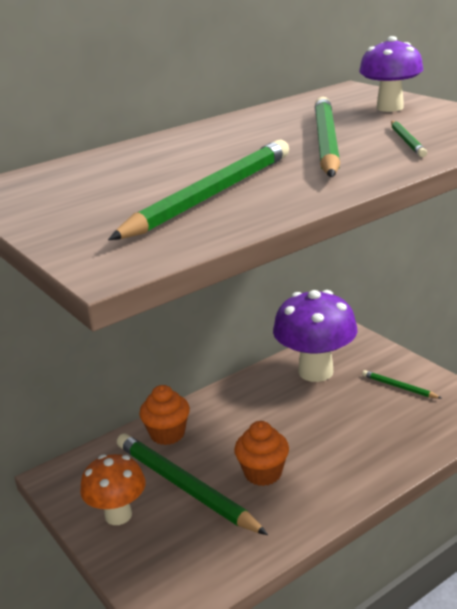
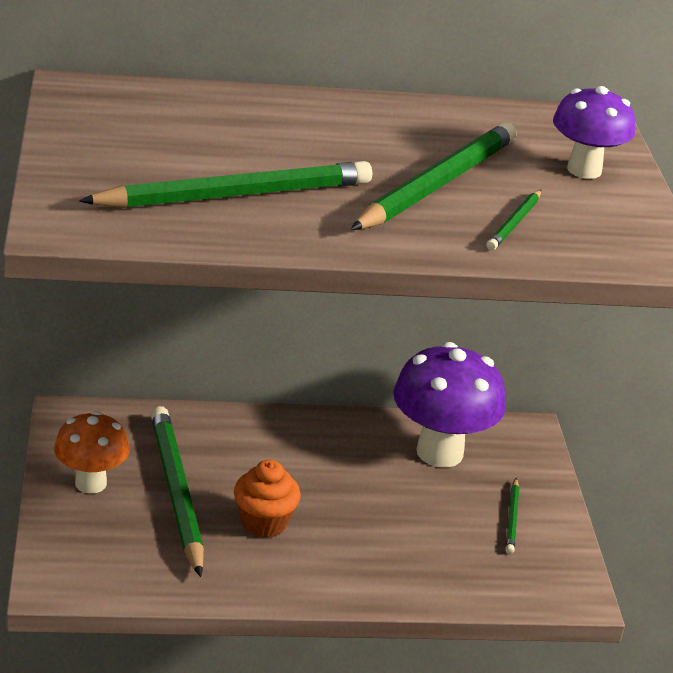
camera: 25 degrees right, 5 degrees up
orange cupcake [139,385,190,445] -> none
green pencil [362,370,441,399] -> green pencil turned 150 degrees counterclockwise [505,478,519,554]

